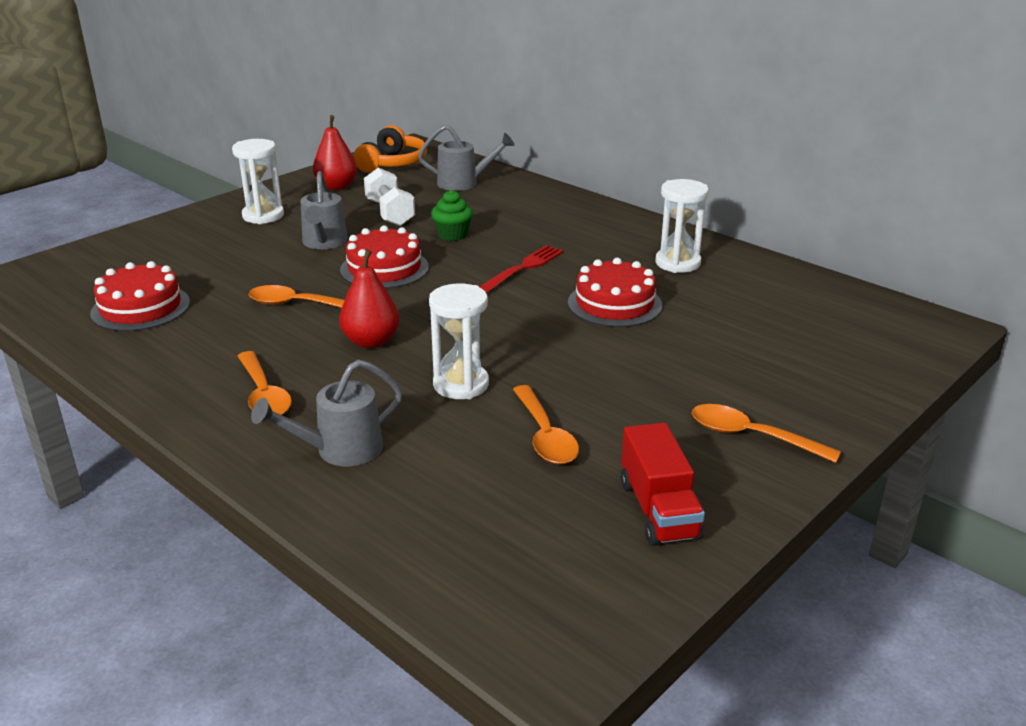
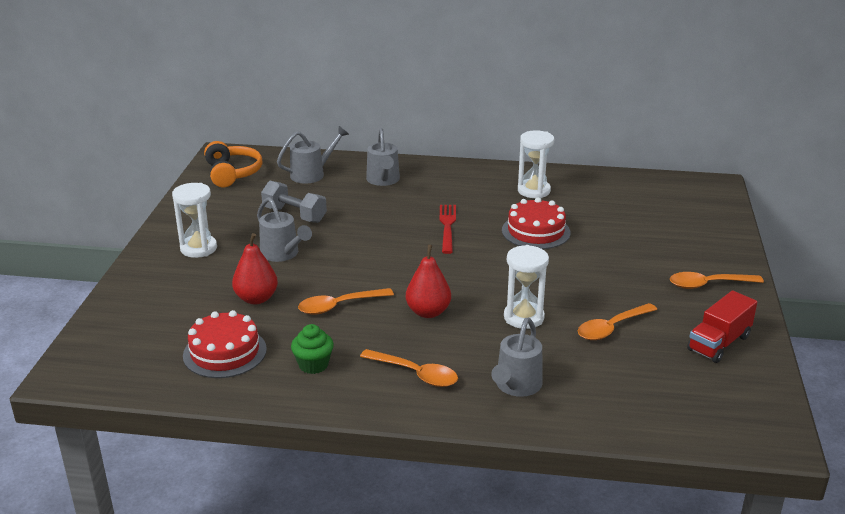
camera: 35 degrees left, 0 degrees up
red pear [313,115,357,190] -> red pear moved to [232,233,278,304]
red cake [340,225,429,289] -> none
white dumbbell [364,167,415,226] -> grey dumbbell [261,181,327,223]
green cupcake [431,190,473,241] -> green cupcake moved to [291,324,334,374]
orange spoon [513,385,579,464] -> orange spoon turned 105 degrees clockwise [578,303,657,340]
red truck [621,423,705,546] -> red truck turned 90 degrees clockwise [687,290,757,363]
none -> grey watering can [366,128,400,186]

